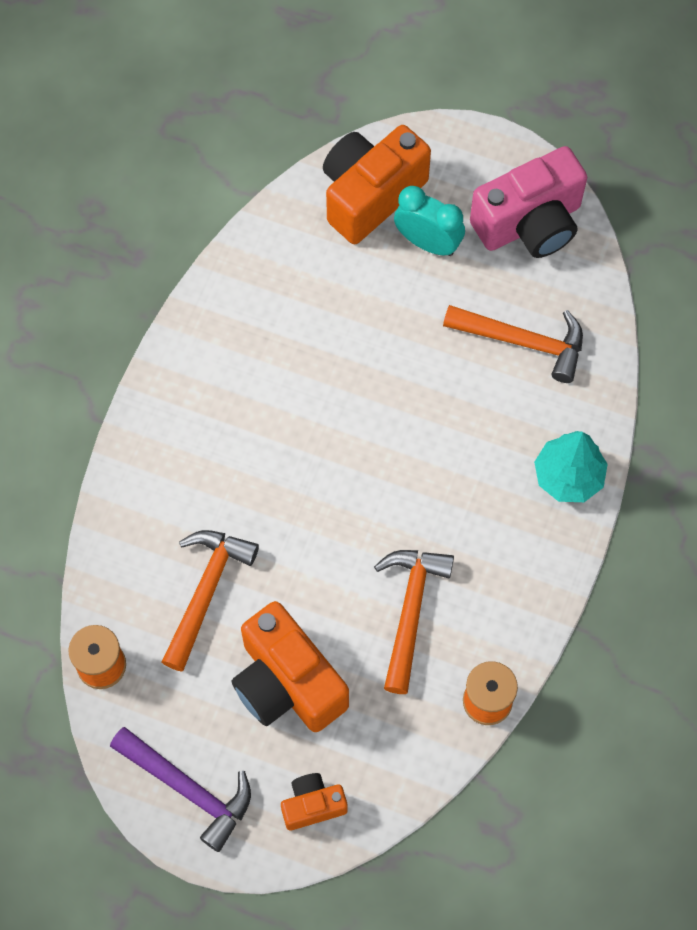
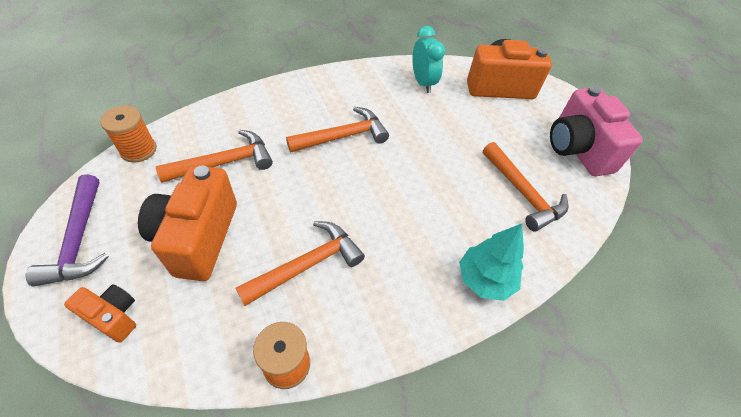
camera: 40 degrees right, 15 degrees down
turquoise clock [394,186,465,256] -> turquoise clock moved to [412,26,445,93]
pink camera [470,146,587,258] -> pink camera turned 60 degrees clockwise [550,86,643,176]
none -> orange hammer [286,107,389,152]

